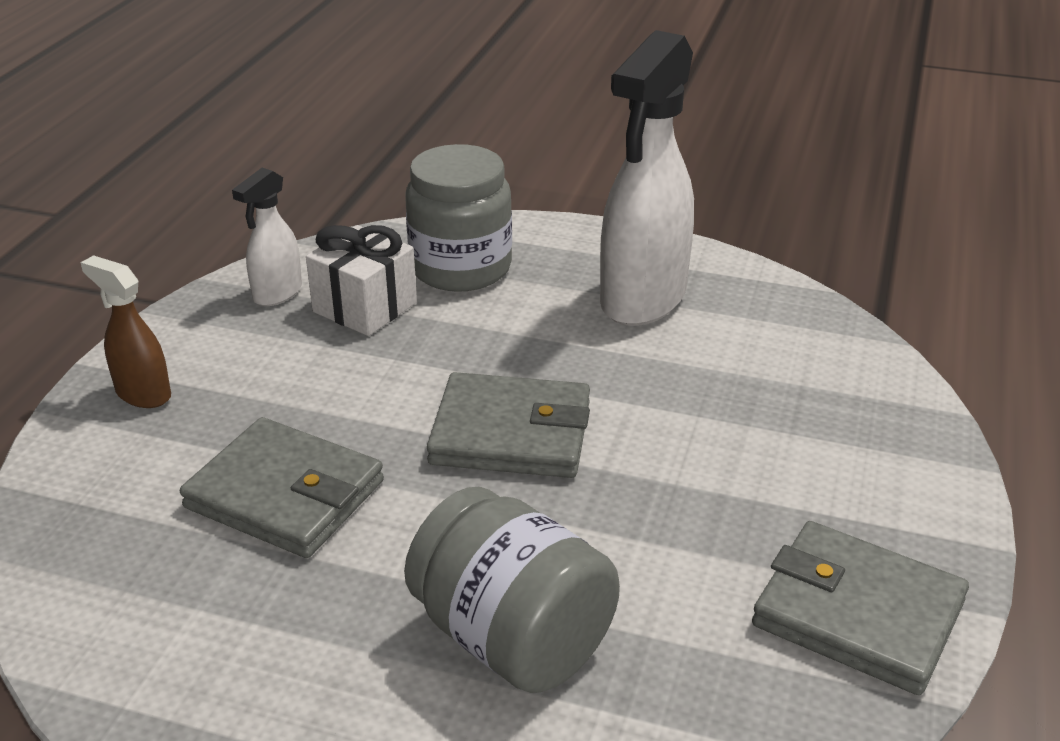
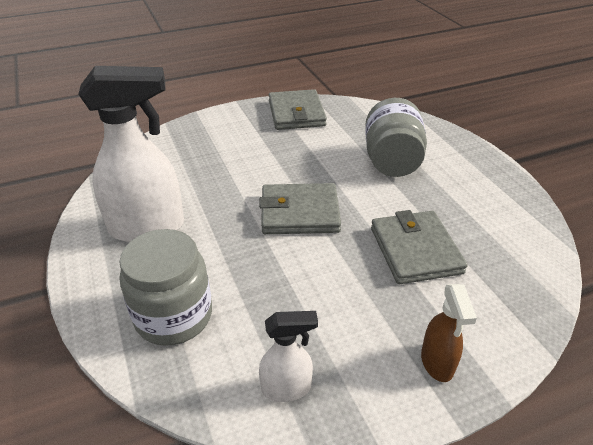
camera: 130 degrees left, 5 degrees up
white gift [306,225,417,336] -> none
grey wallet [427,372,590,478] -> grey wallet turned 60 degrees counterclockwise [259,183,341,234]

